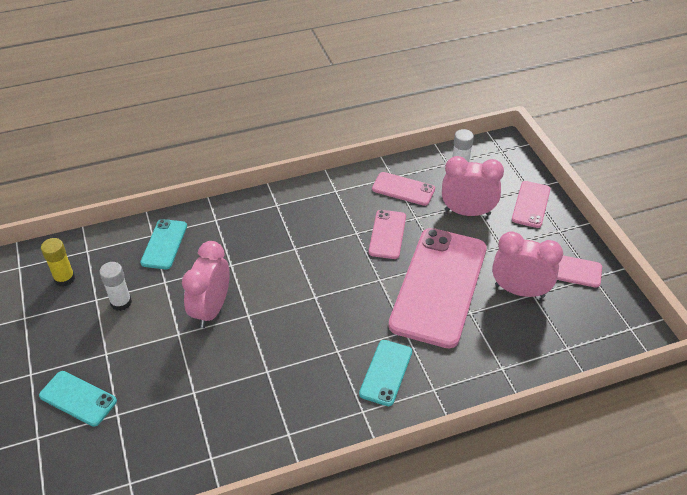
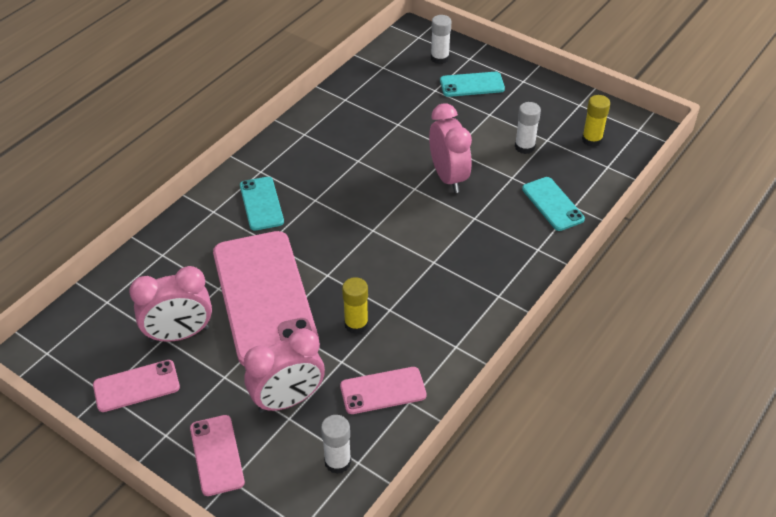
camera: 145 degrees right, 0 degrees up
pink phone [369,210,406,259] -> yellow glue stick [342,277,368,334]
none -> white glue stick [431,15,452,64]

